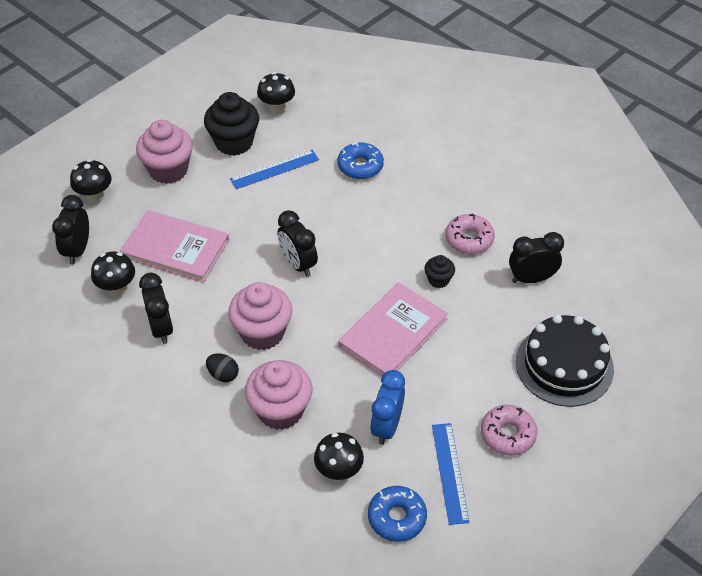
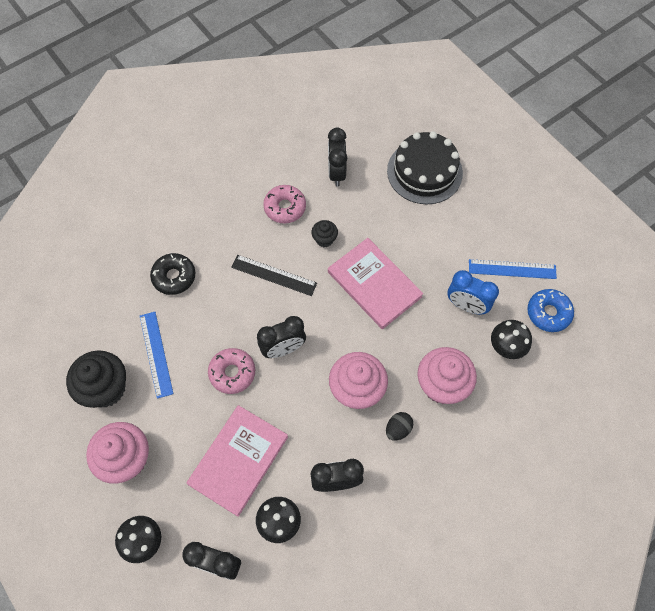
camera: 80 degrees left, 15 degrees up
black mushroom [257,72,295,115] -> none
blue donut [337,143,384,179] -> black donut [150,253,196,295]
pink donut [481,405,537,456] -> pink donut moved to [208,348,255,394]
none -> black ruler [231,255,317,296]

